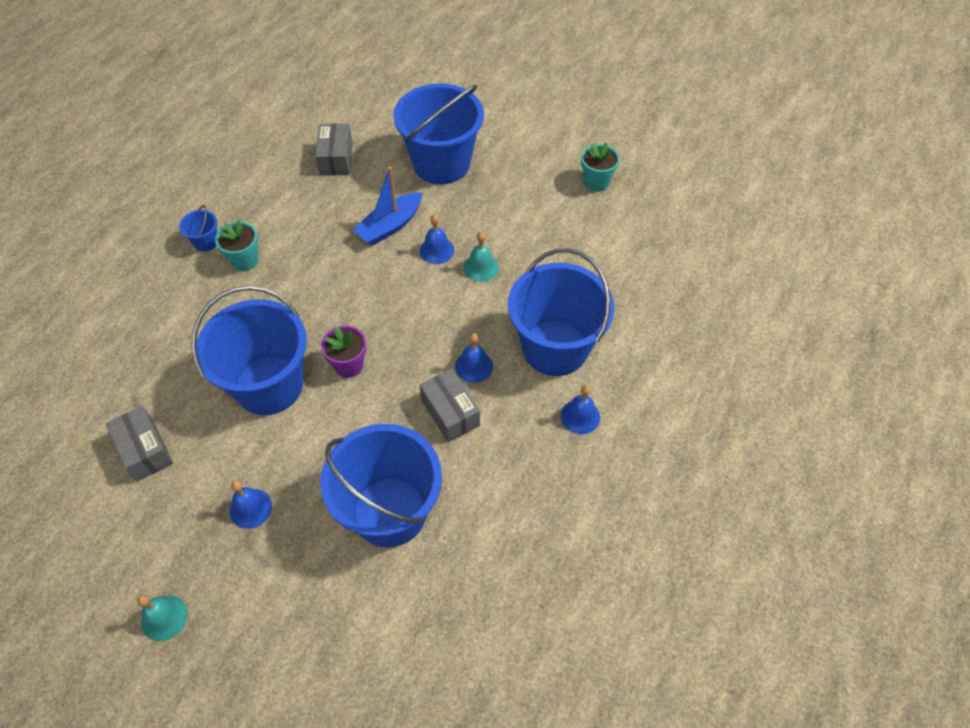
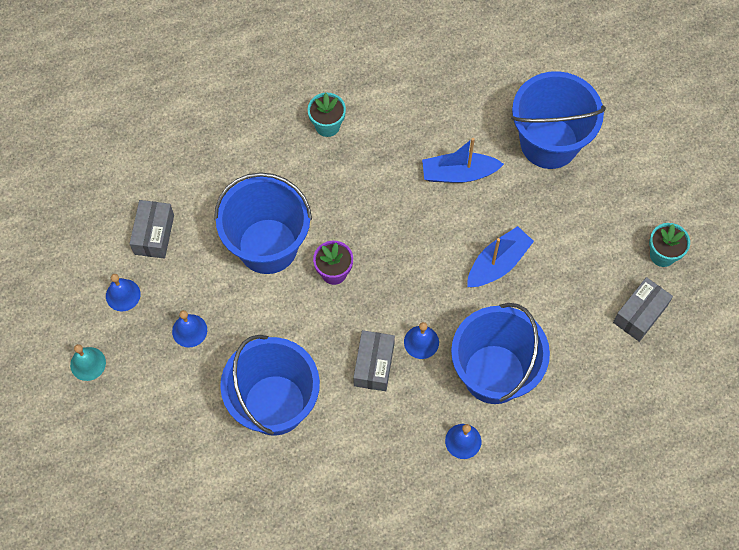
camera: 40 degrees right, 10 degrees up
blue bucket [179,205,217,252] -> none
grey box [315,124,353,176] -> grey box moved to [613,277,673,342]
blue bell [420,214,454,264] -> blue bell moved to [106,274,141,311]
turquoise bell [464,232,499,282] -> blue boat [467,226,534,287]

